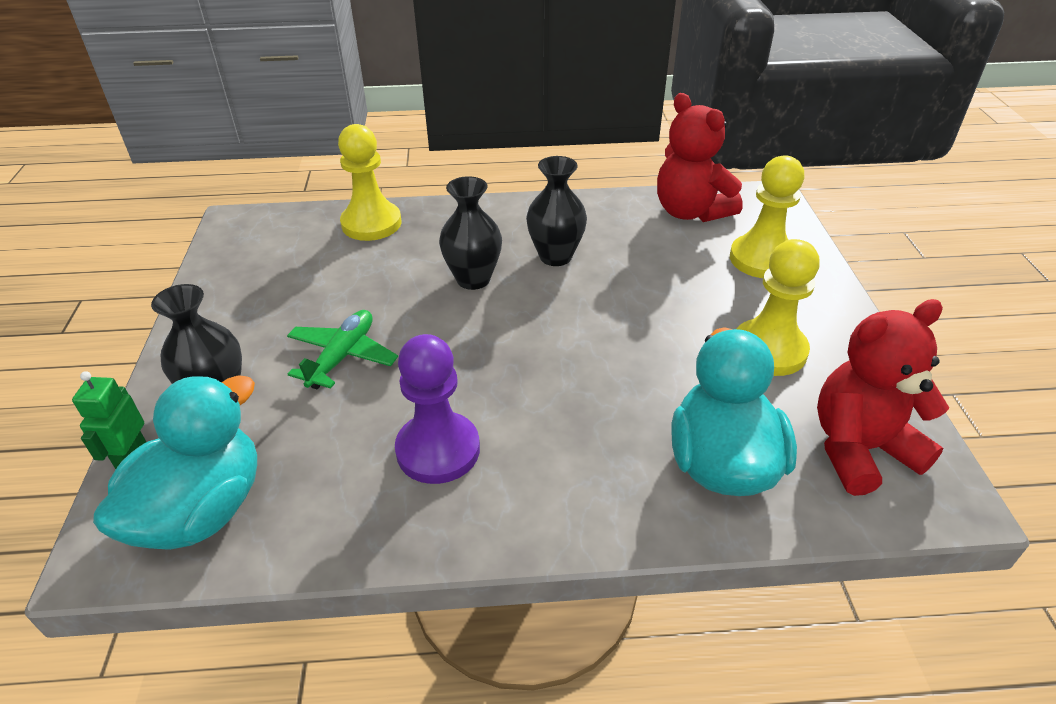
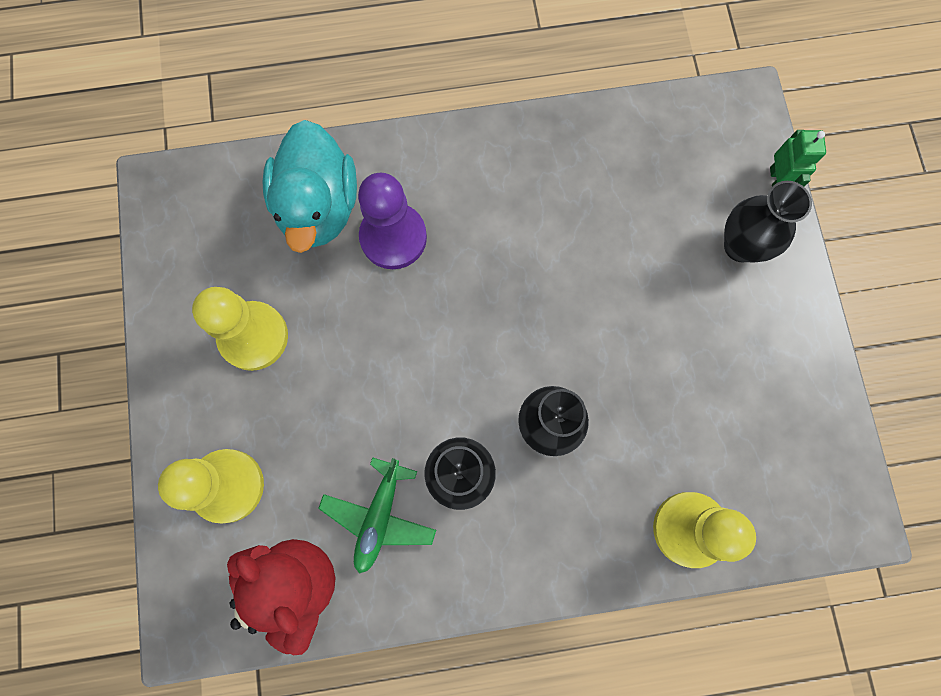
camera: 175 degrees right, 35 degrees up
turquoise duck [93,375,257,550] -> none
green plane [287,310,398,389] -> green plane moved to [318,457,436,574]
purple pawn [395,334,480,484] -> purple pawn moved to [358,173,427,269]
red teddy bear [817,299,949,496] -> none

